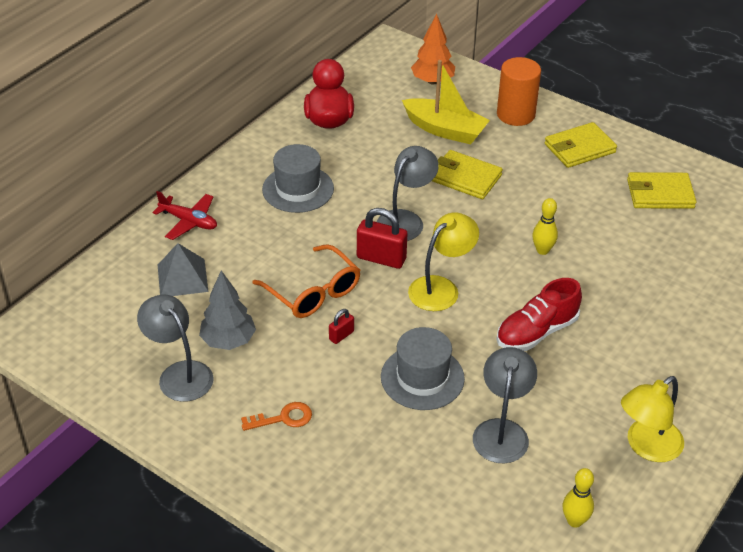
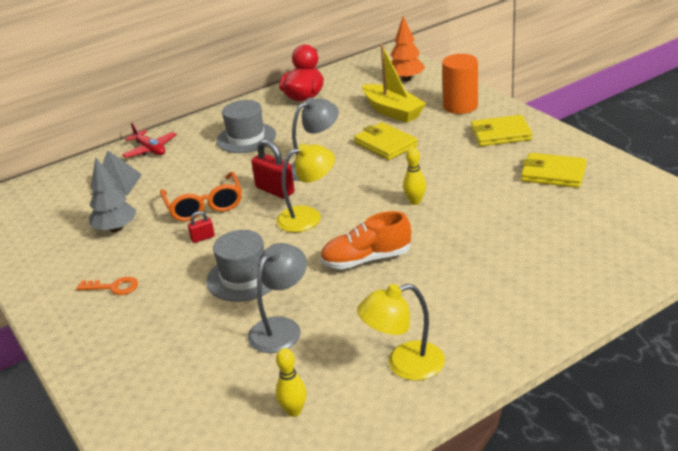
camera: 25 degrees right, 10 degrees down
grey lamp [137,295,214,402] -> none
red shoe [496,278,582,351] -> orange shoe [320,211,411,269]

